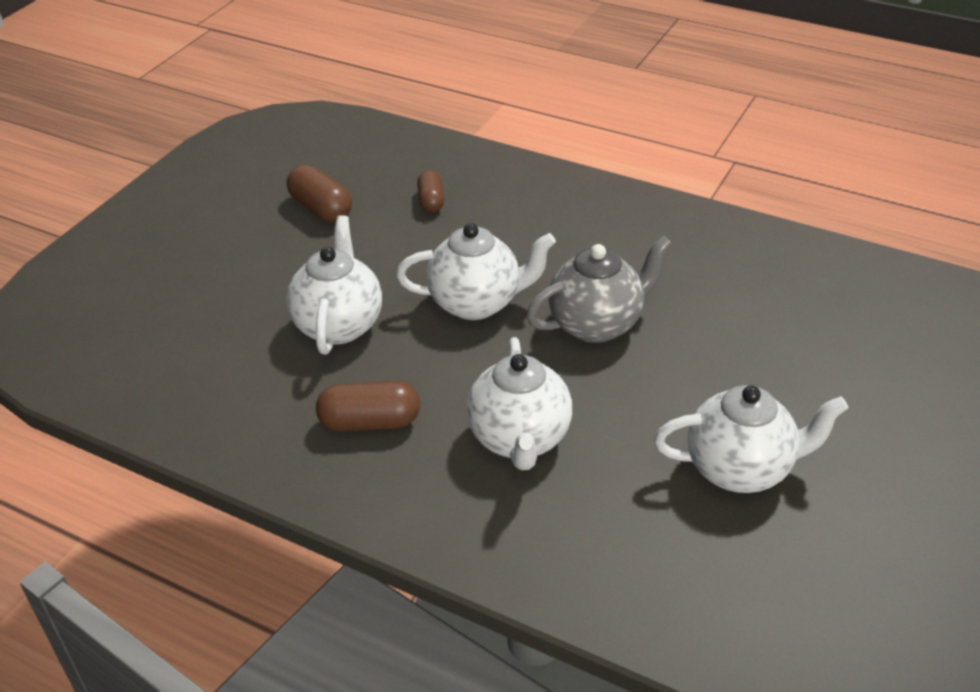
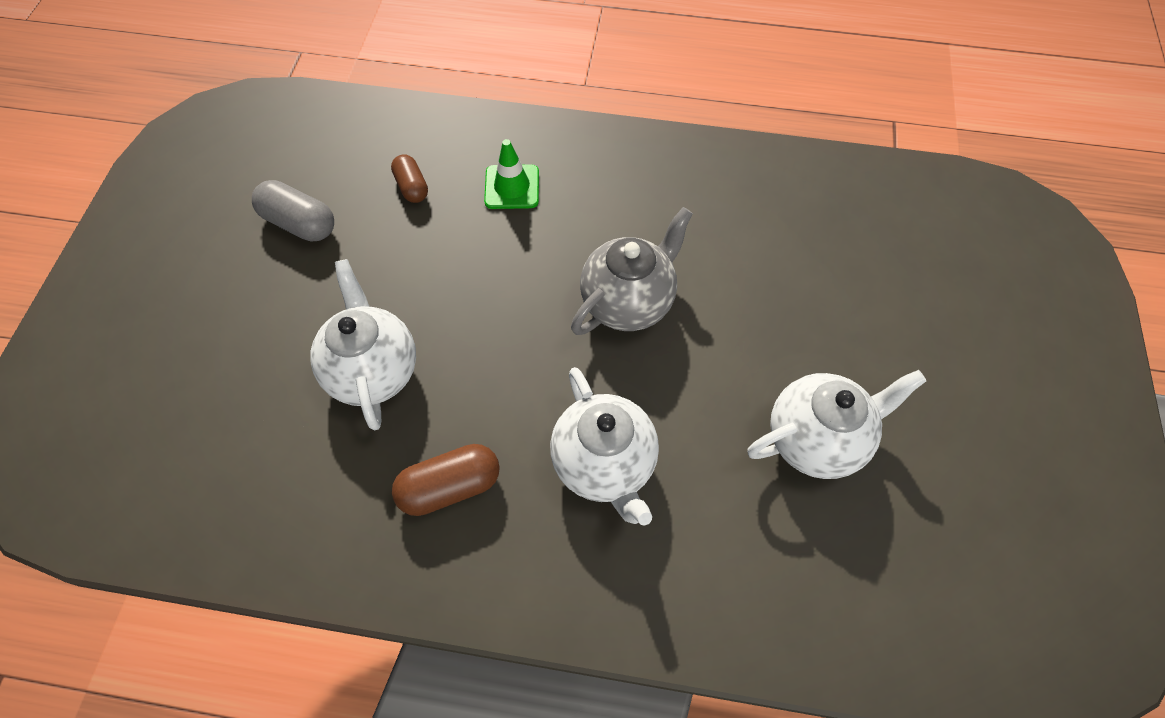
camera: 20 degrees left, 20 degrees up
brown capsule [287,165,352,222] -> grey capsule [252,180,334,242]
white teapot [396,223,556,320] -> none
none -> green traffic cone [484,139,539,209]

